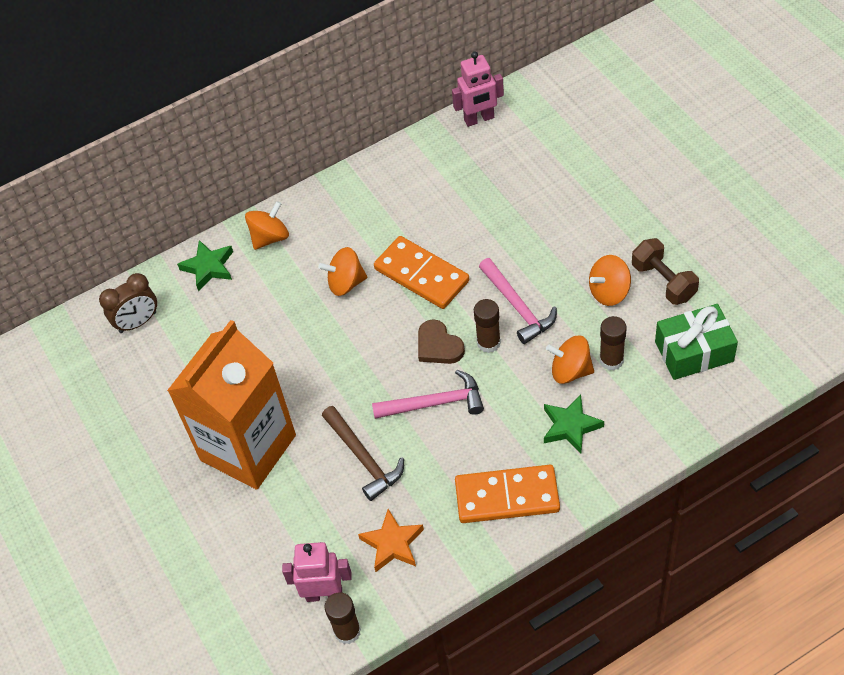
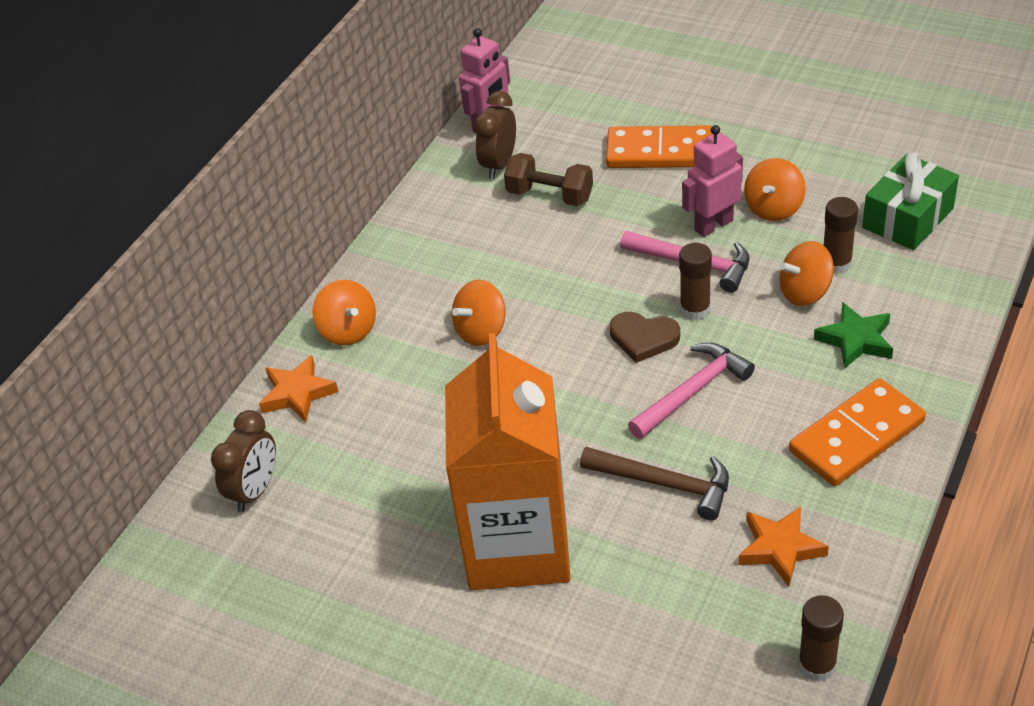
camera: 35 degrees left, 10 degrees down
green star [177,240,233,291] -> orange star [259,355,339,422]
orange spinning top [245,201,289,250] -> orange spinning top turned 135 degrees clockwise [312,280,376,345]
pink robot [282,542,352,602] -> pink robot moved to [682,125,743,237]
orange domino [374,236,469,309] -> orange domino moved to [606,125,712,168]
brown dumbbell [632,238,699,305] -> brown dumbbell moved to [504,153,593,206]
none -> brown clock [474,91,516,179]

